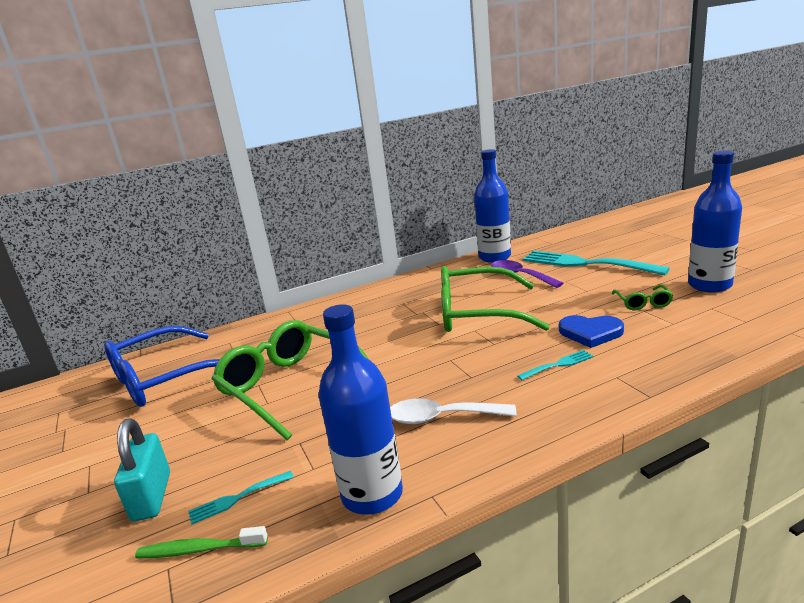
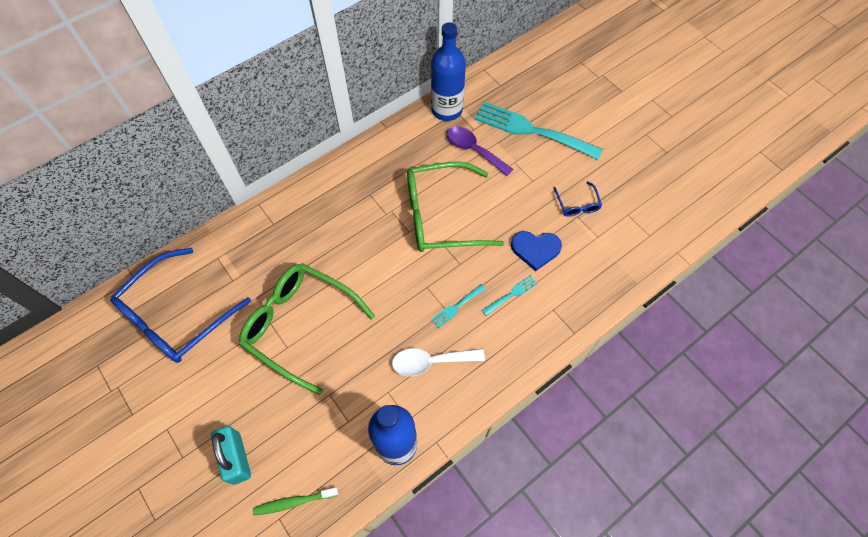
camera: 15 degrees left, 40 degrees up
turquoise fork [188,471,294,525] -> turquoise fork moved to [431,284,486,328]
green glasses [612,285,673,310] -> blue glasses [554,181,602,217]
blue bottle [688,151,742,292] -> none

